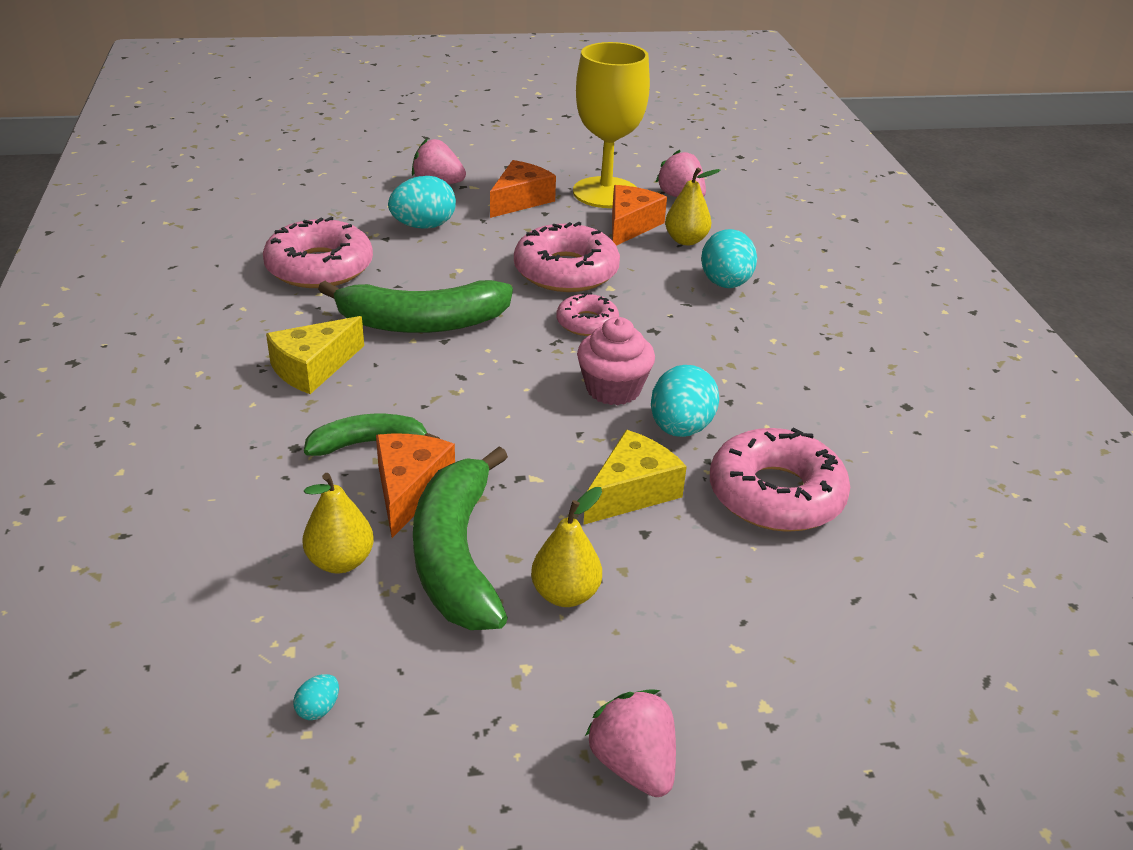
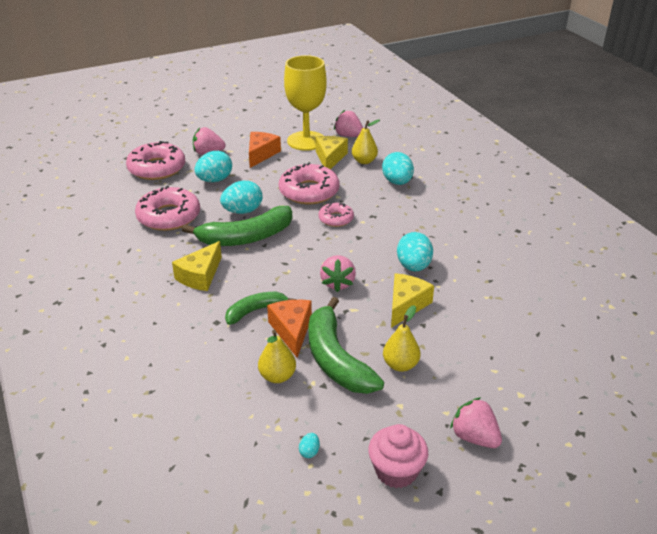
camera: 15 degrees left, 0 degrees up
pink cupcake [577,317,655,405] -> pink cupcake moved to [368,424,428,488]
orange cheese [612,185,667,246] -> yellow cheese [316,136,348,170]
pink donut [710,427,850,532] -> pink donut moved to [126,141,185,180]
none -> turquoise egg [220,181,262,214]
none -> pink strawberry [320,255,356,292]

